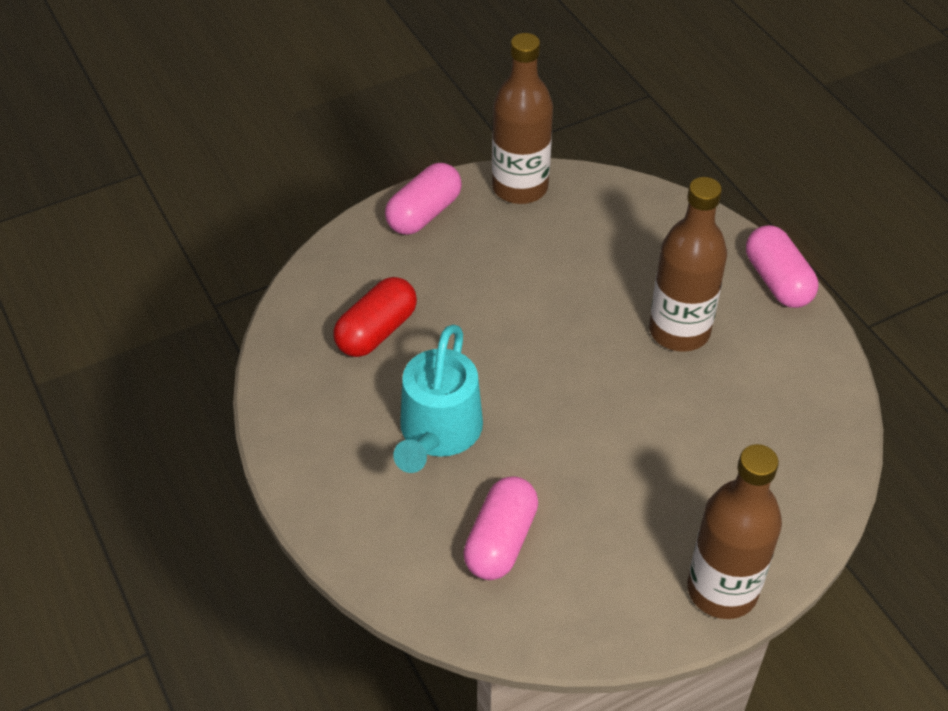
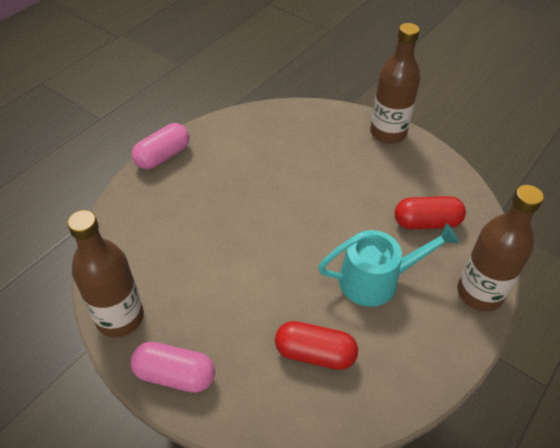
camera: 115 degrees left, 0 degrees up
pink capsule [463,476,538,580] -> red capsule [395,196,466,229]
brown bottle [649,177,727,352] -> brown bottle moved to [457,185,544,311]

